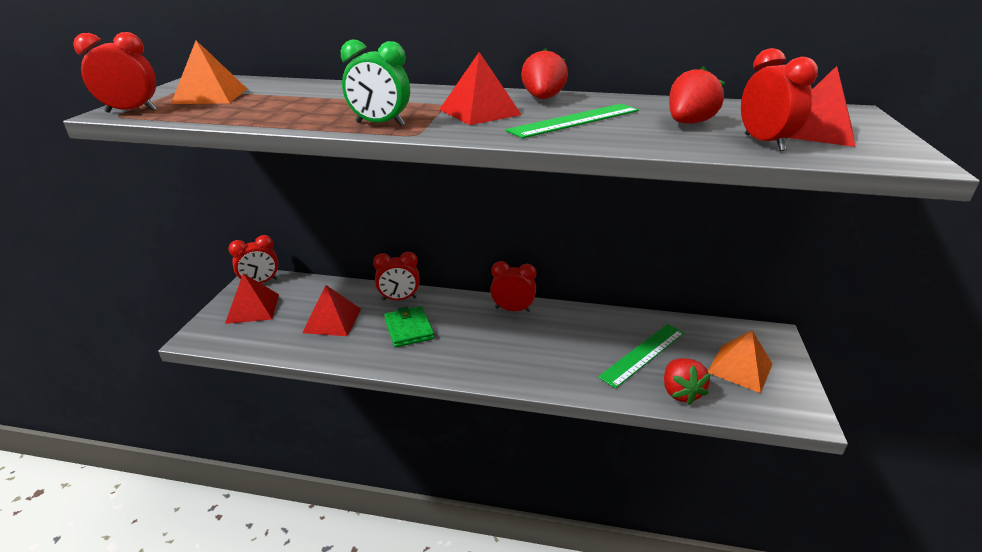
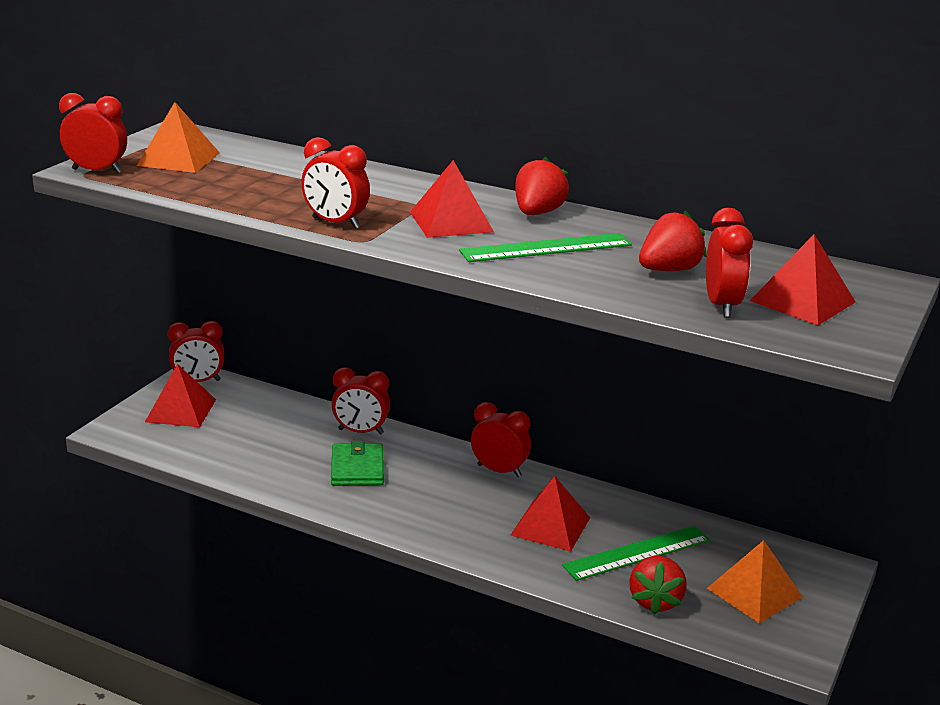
camera: 15 degrees right, 5 degrees down
red pyramid [302,285,361,336] -> red pyramid moved to [510,476,590,552]
green clock [341,40,410,126] -> red clock [301,137,370,229]

